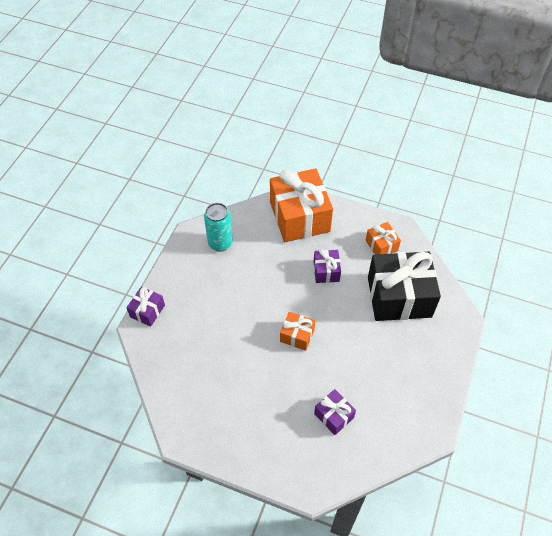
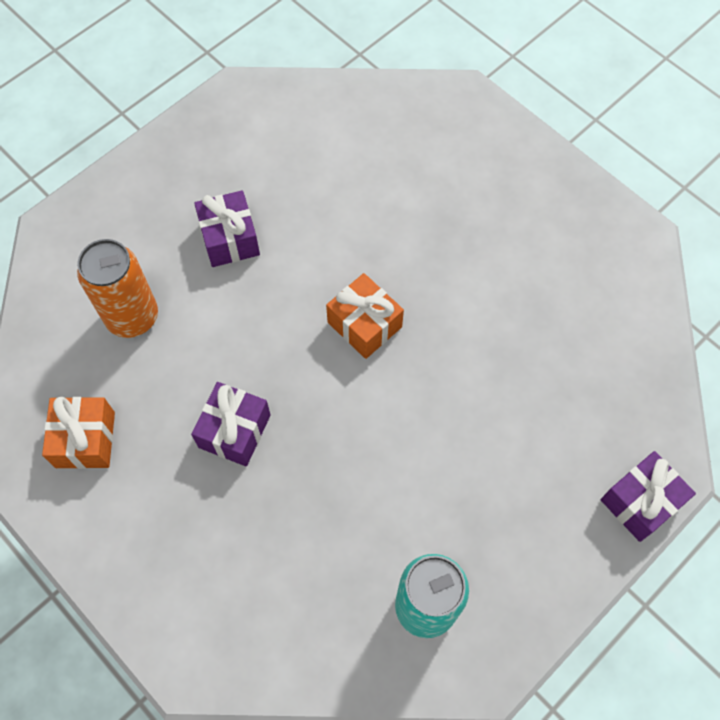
camera: 155 degrees left, 10 degrees up
orange gift [270,168,333,242] -> none
purple gift [314,389,356,435] -> purple gift moved to [194,190,260,267]
black gift [368,252,441,321] -> orange can [77,239,158,338]

